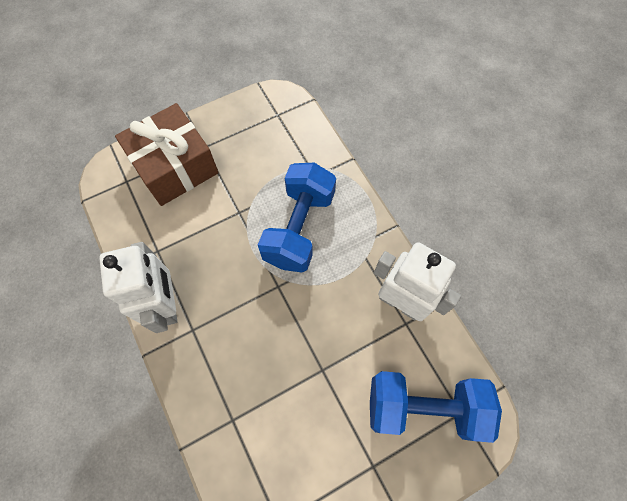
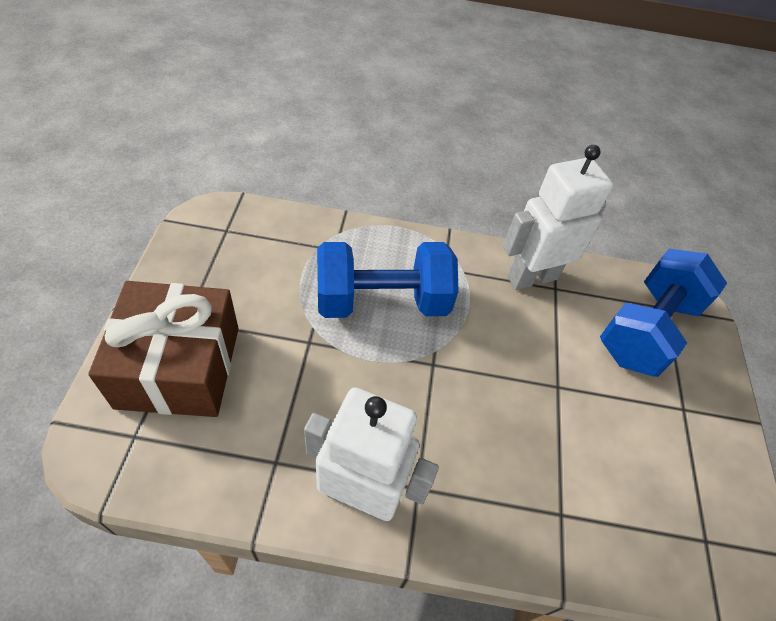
camera: 60 degrees left, 15 degrees down
blue dumbbell [258,163,336,273] -> blue dumbbell turned 60 degrees counterclockwise [317,242,459,318]

